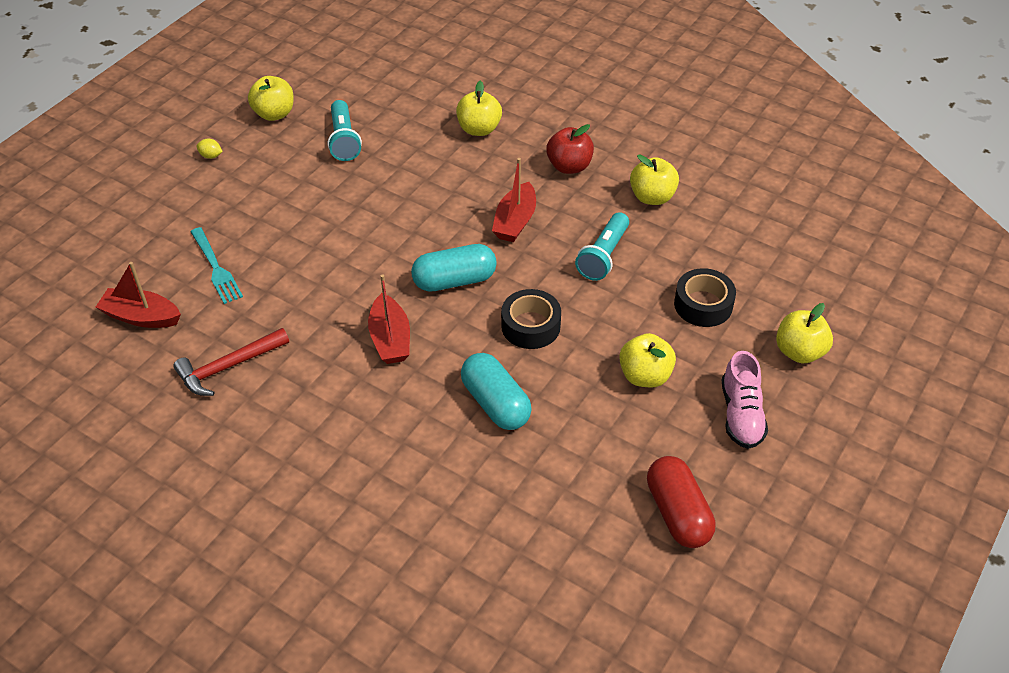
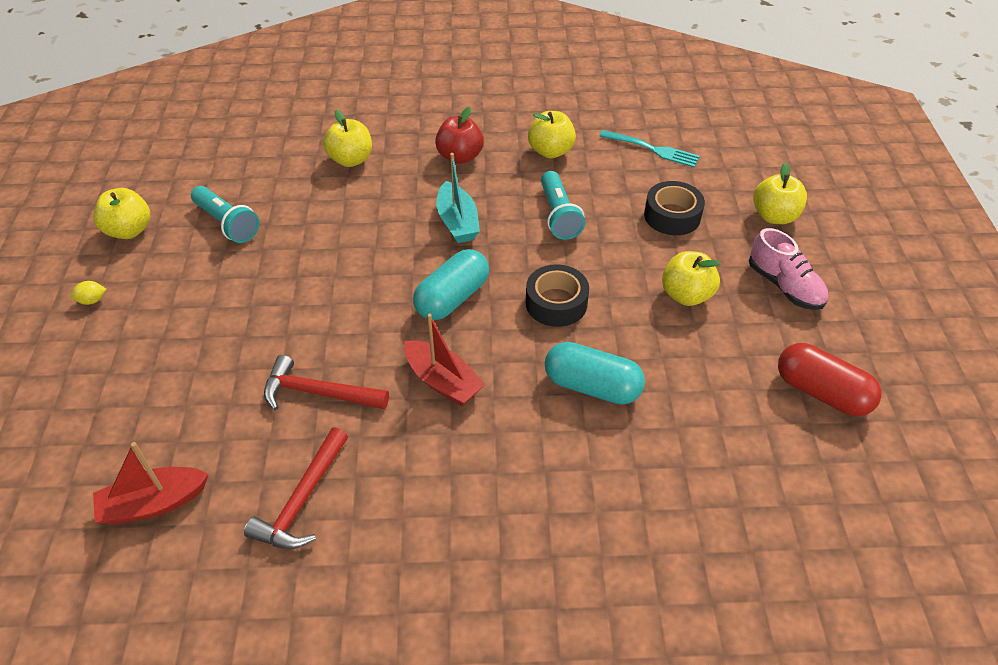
camera: 35 degrees left, 0 degrees up
turquoise fork [190,227,243,304] -> turquoise fork moved to [600,130,700,167]
red boat [492,158,536,242] -> turquoise boat [436,153,480,243]
none -> red hammer [264,355,389,410]

